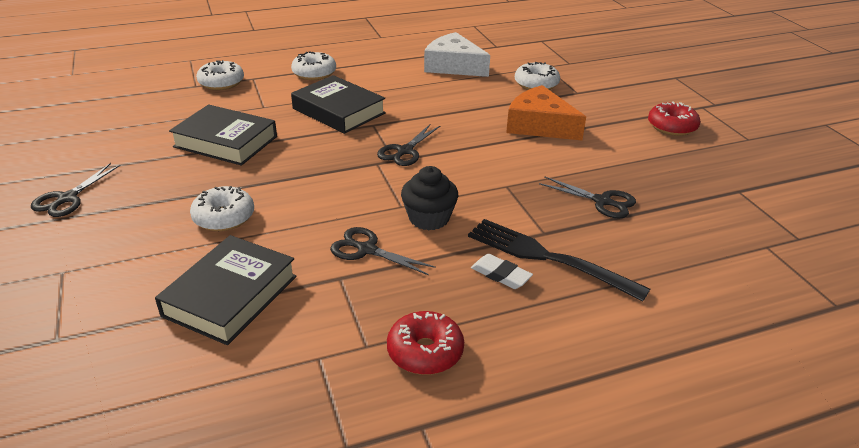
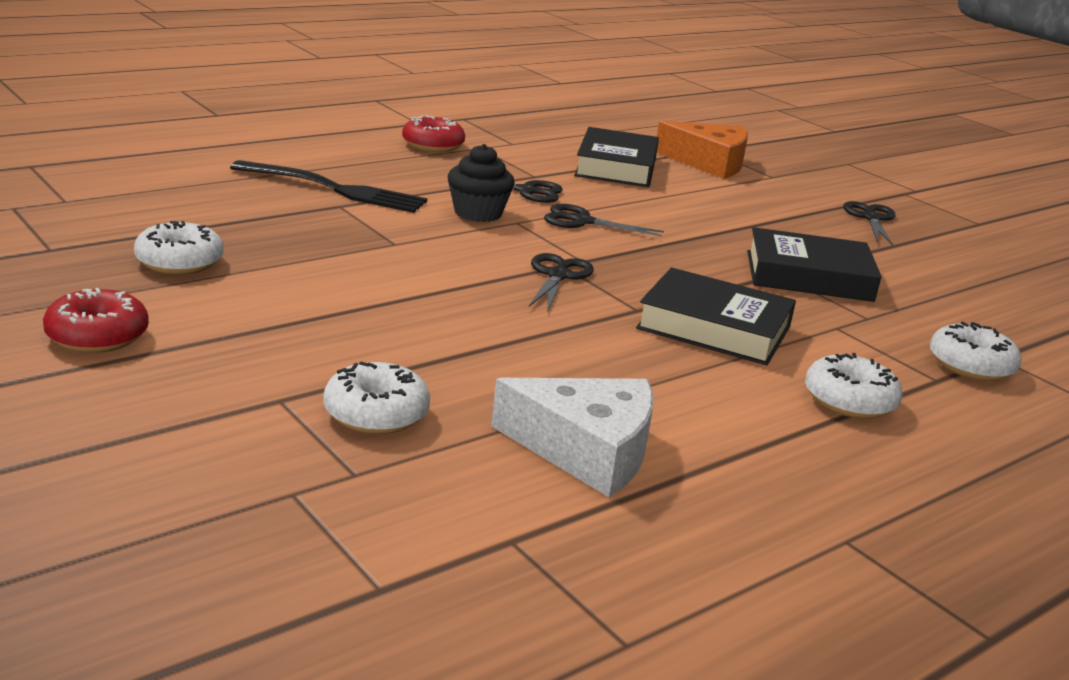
camera: 160 degrees right, 10 degrees down
white donut [190,186,254,231] -> white donut moved to [134,221,223,275]
white eraser [471,254,533,289] -> none
orange cheese [506,85,586,140] -> orange cheese moved to [657,121,748,179]
black scissors [539,176,636,219] -> black scissors moved to [544,204,664,236]

